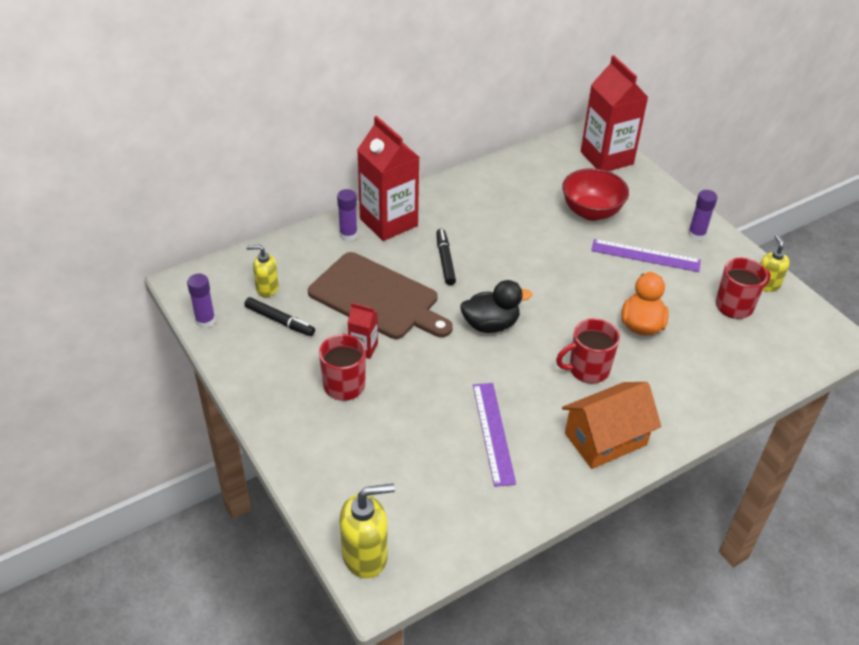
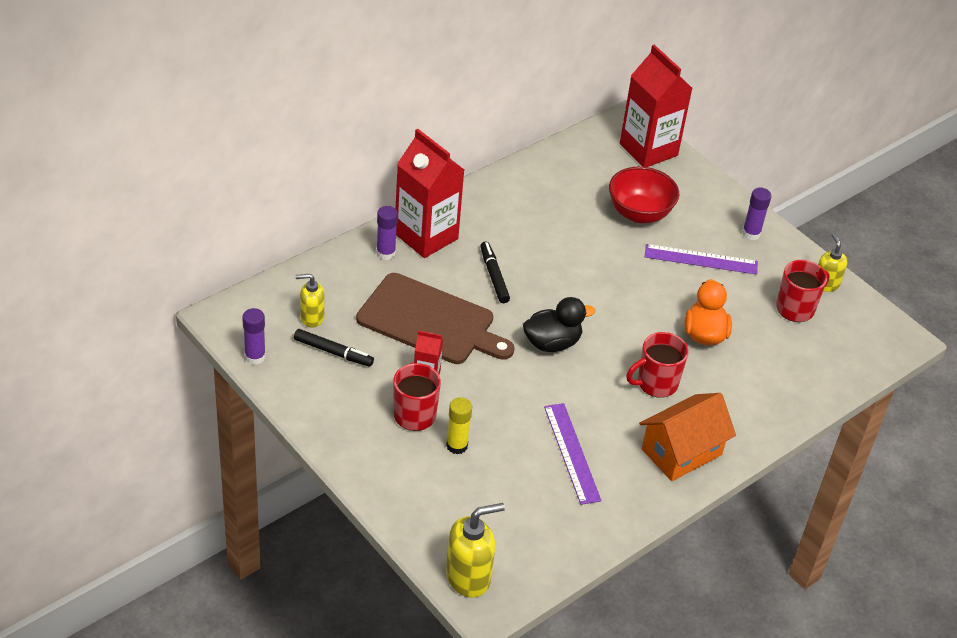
camera: 10 degrees left, 0 degrees up
none -> yellow glue stick [446,397,472,455]

